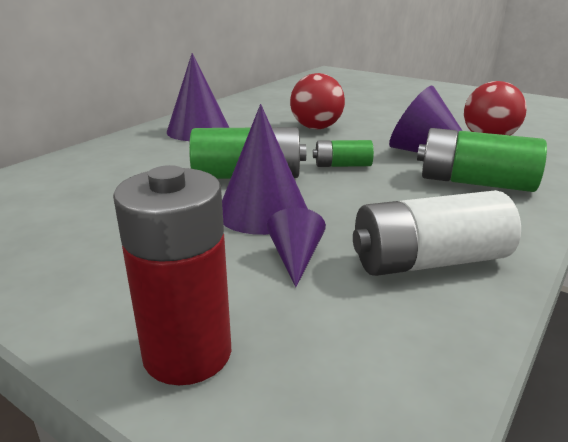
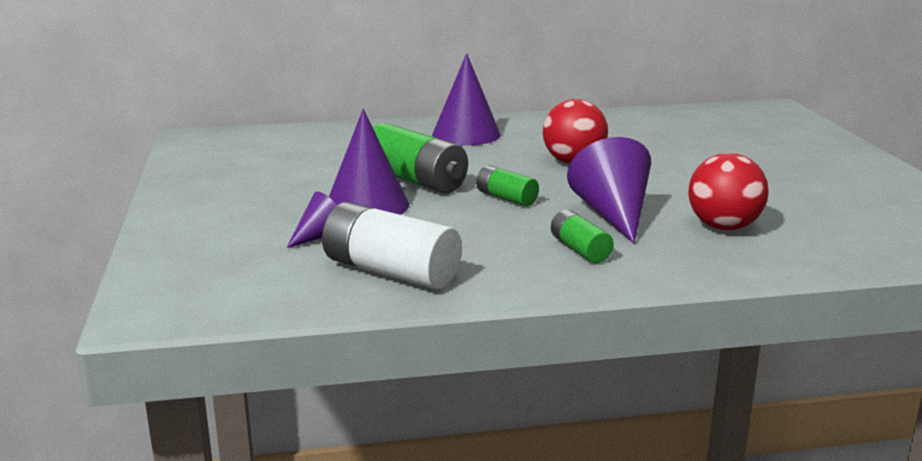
camera: 45 degrees right, 5 degrees down
red battery [113,165,231,385] -> none
green battery [417,128,547,192] -> green battery [551,210,614,263], size x0.55

